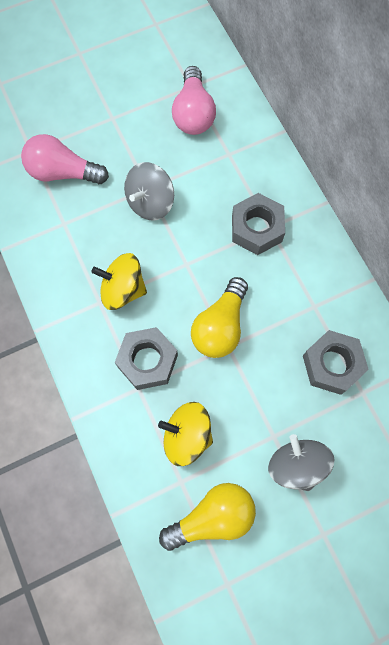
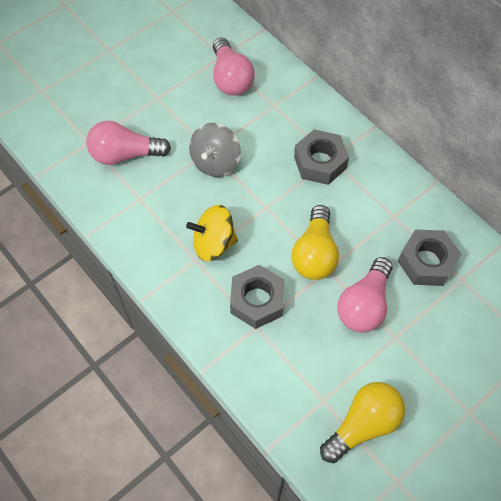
camera: 15 degrees left, 10 degrees down
yellow spinning top [158,402,213,466] -> none
grey spinning top [268,434,335,491] -> none
none -> pink light bulb [337,257,393,333]

